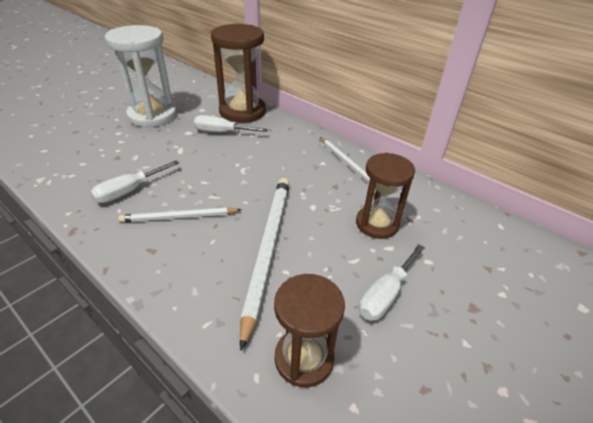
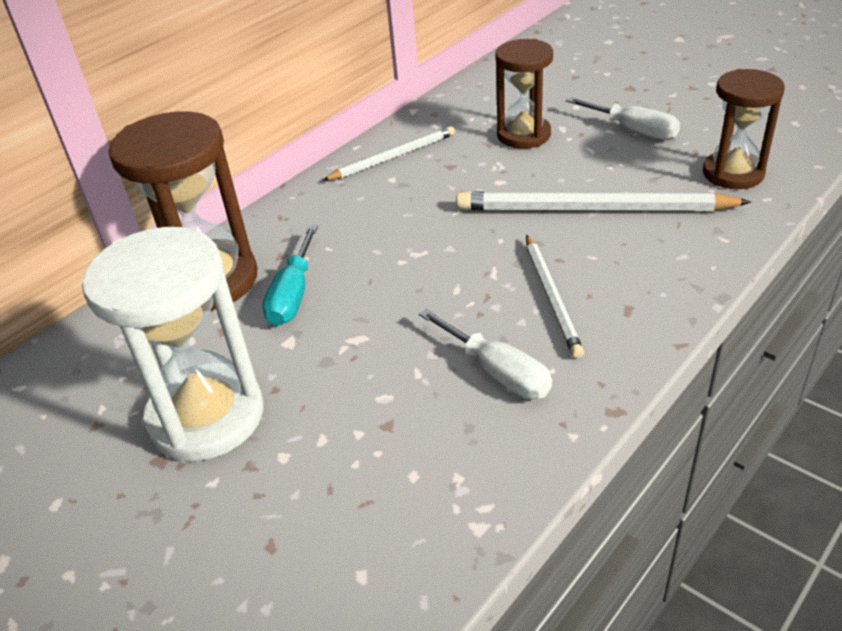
camera: 85 degrees left, 0 degrees up
white screwdriver [194,115,268,132] -> turquoise screwdriver [262,225,318,326]

